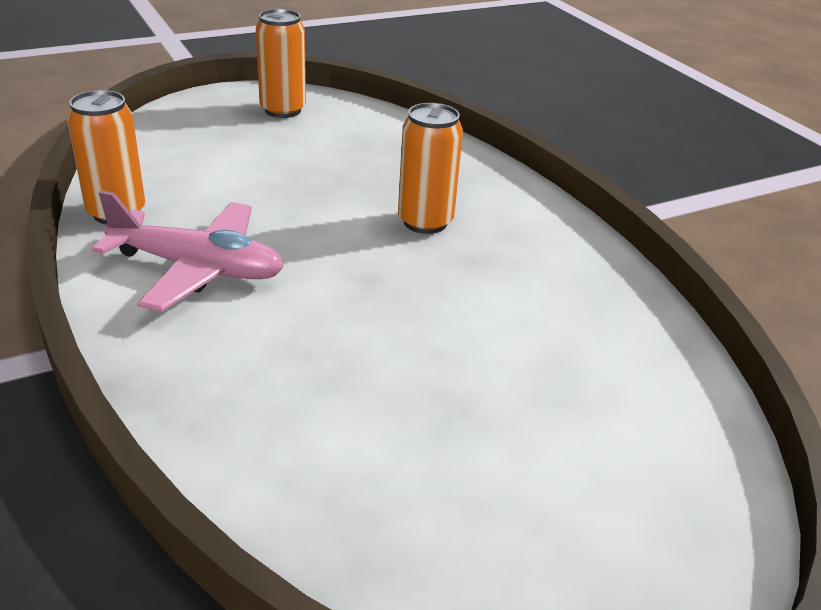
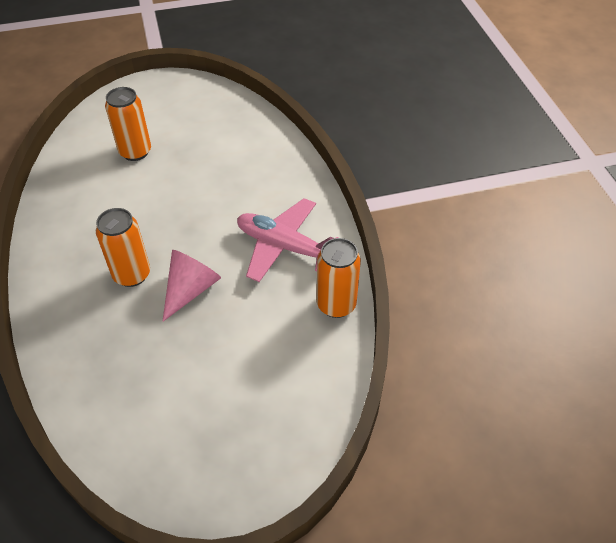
camera: 165 degrees left, 15 degrees up
orange can [256,9,306,118] -> orange can moved to [105,87,151,161]
none -> pink cone [162,250,221,322]

